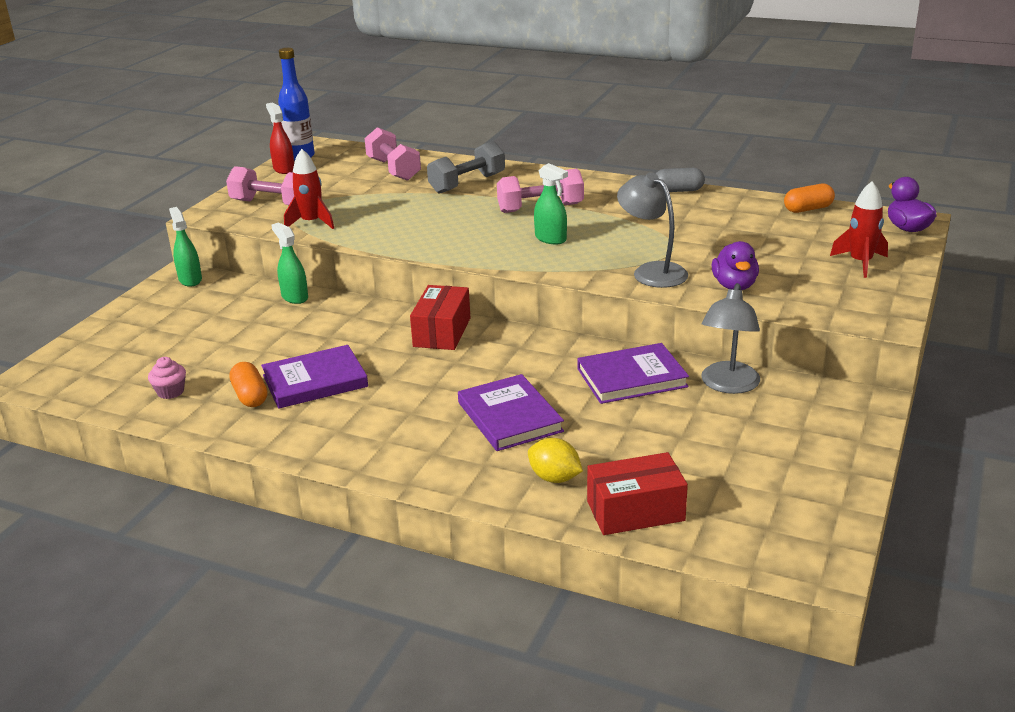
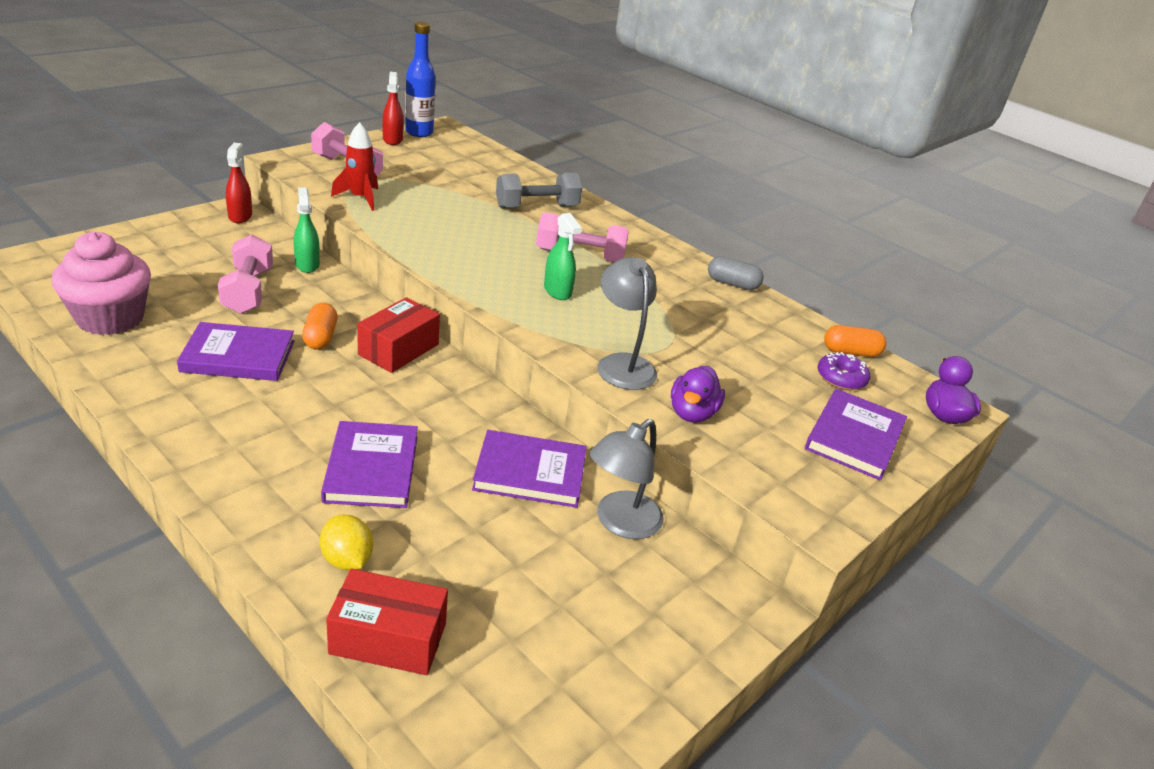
camera: 15 degrees right, 5 degrees up
pink cupcake [148,357,186,399] -> pink cupcake [52,232,151,335], size x2.35
green spray bottle [169,207,202,287] -> red spray bottle [226,143,252,223]
orange capsule [229,362,267,407] -> orange capsule moved to [302,303,337,350]
pink dumbbell [365,127,421,181] -> pink dumbbell moved to [218,234,273,314]
red rocket [830,181,888,278] -> purple book [805,389,907,480]
none -> purple donut [818,352,870,390]

